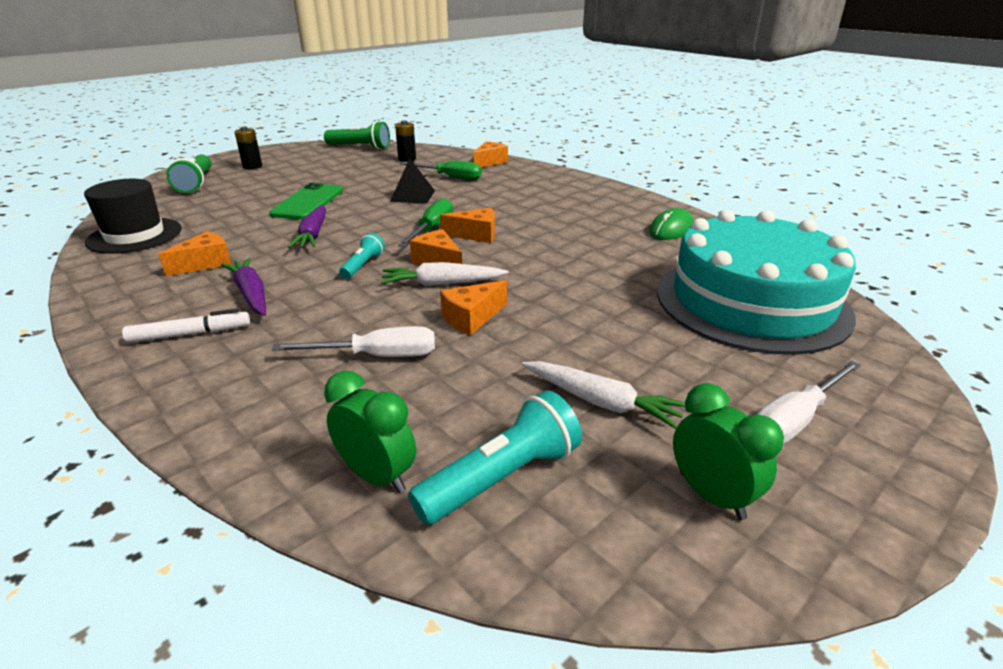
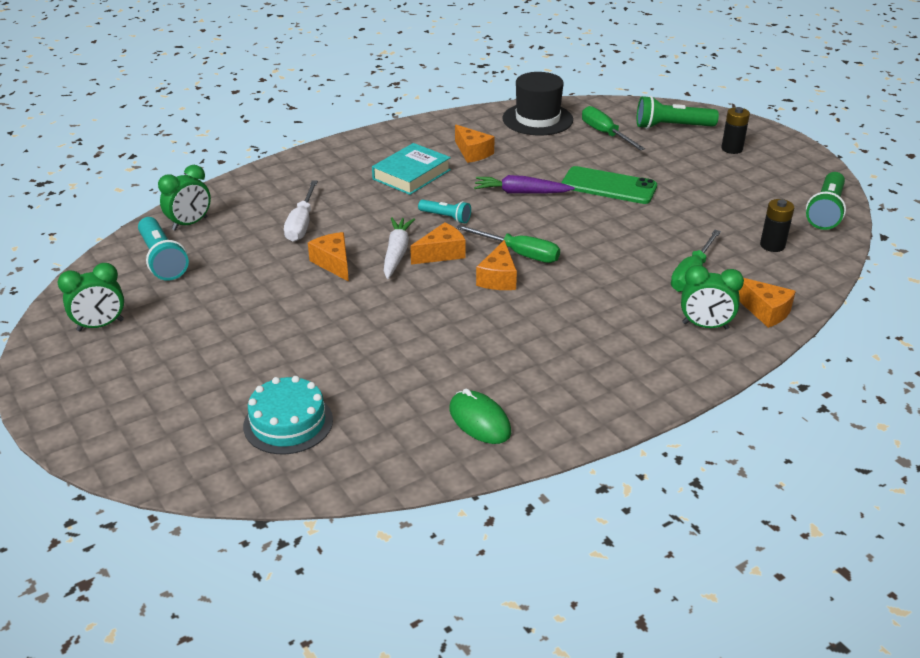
camera: 100 degrees right, 5 degrees up
white marker [122,309,250,343] -> none
purple carrot [221,258,266,316] -> turquoise book [372,143,451,195]
black pyramid [390,158,435,203] -> none
white carrot [522,361,685,429] -> none
turquoise cake [657,210,856,355] -> turquoise cake [243,376,333,454], size x0.47
white screwdriver [757,361,861,444] -> none
none -> green screwdriver [582,106,645,151]
none -> green clock [681,265,744,329]

